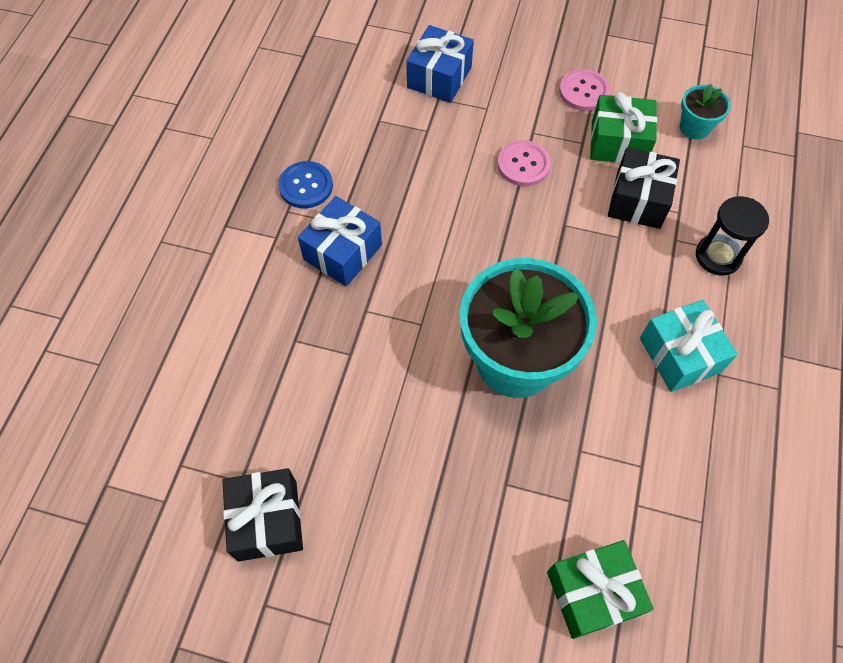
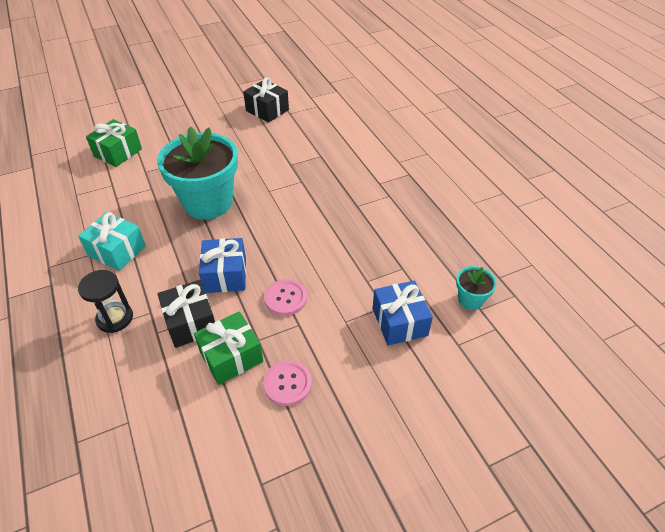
camera: 140 degrees right, 15 degrees down
blue button [278,161,333,208] -> none
blue gift [298,196,382,286] -> blue gift moved to [199,238,246,293]
turquoise flower pot [680,84,731,139] -> turquoise flower pot moved to [456,266,496,310]

